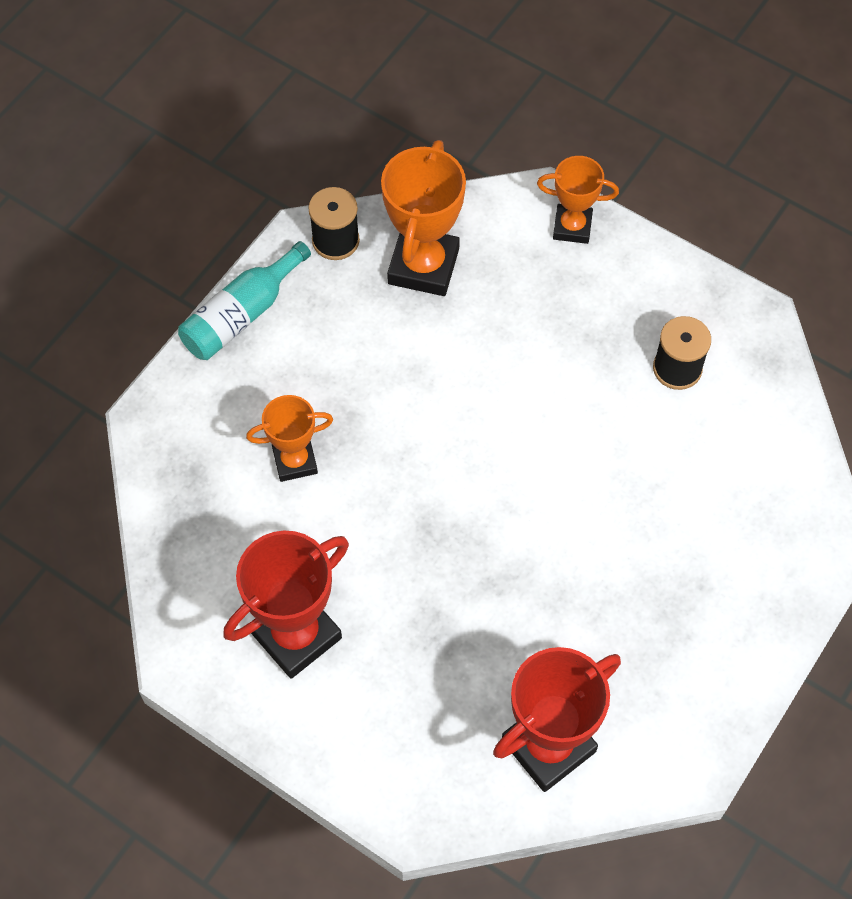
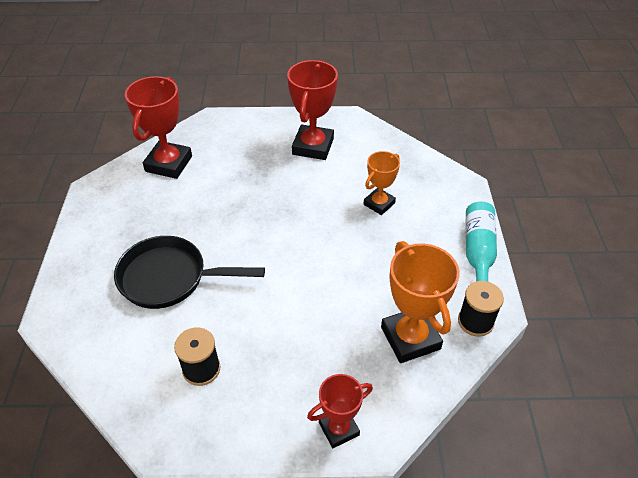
camera: 145 degrees right, 15 degrees down
orange trophy [537,156,619,244] -> red trophy [307,374,373,448]
none -> black pan [114,236,265,309]

